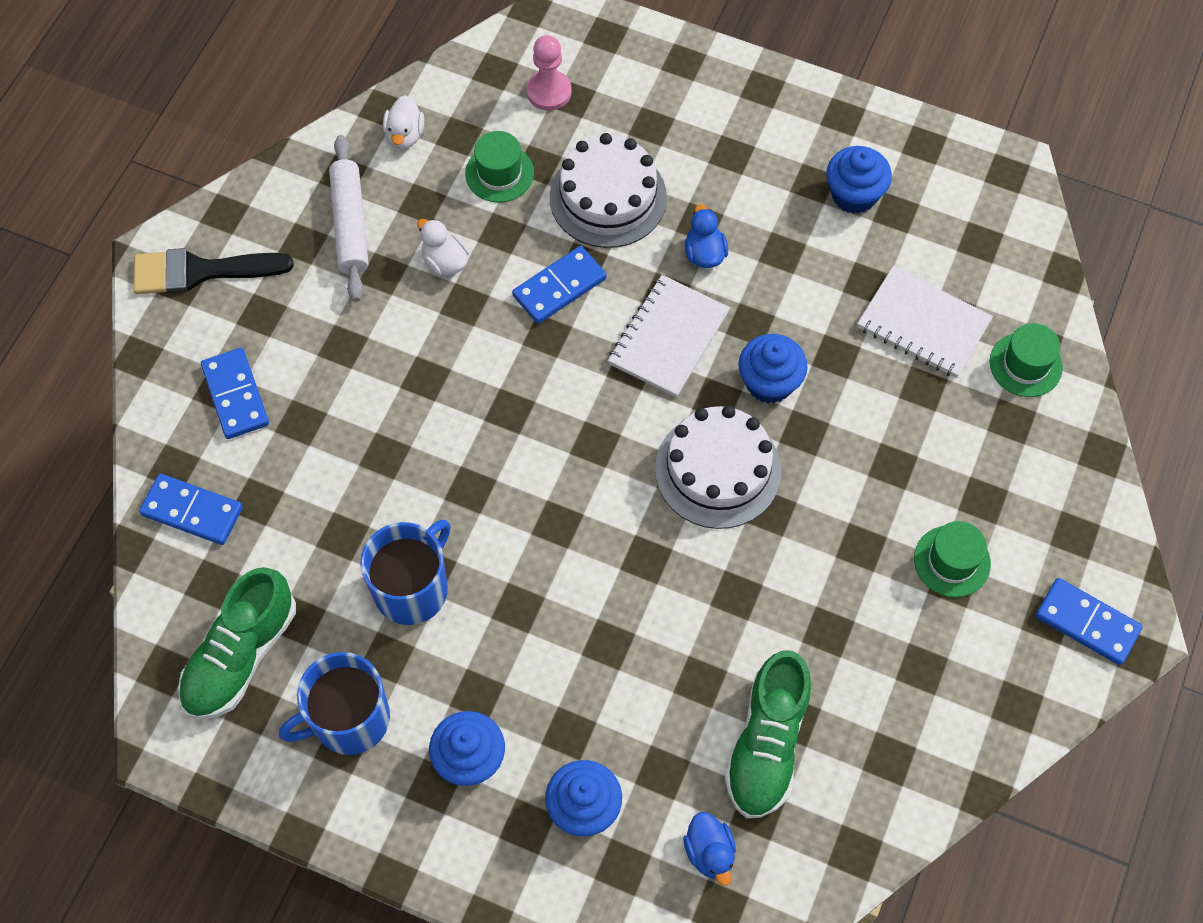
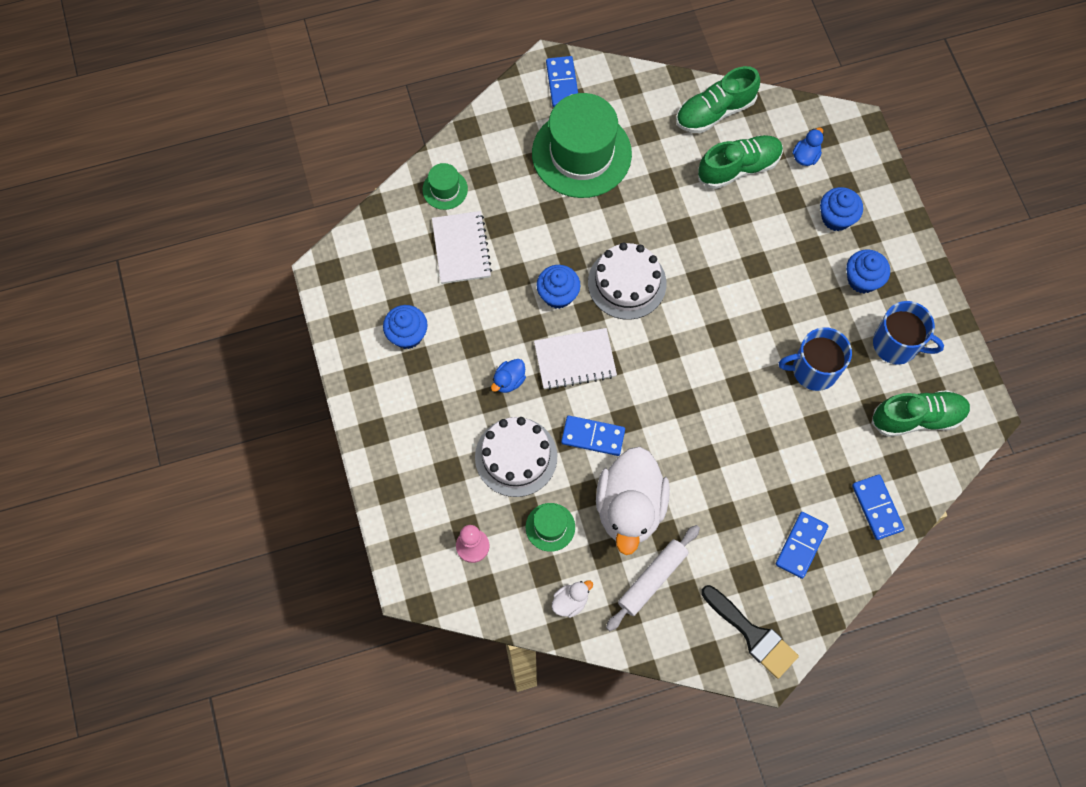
camera: 130 degrees left, 5 degrees up
white duck [417,219,469,275] -> white duck [596,447,670,555], size x2.40
green hat [914,521,991,597] -> green hat [532,93,632,198], size x2.23
none -> green shoe [676,66,760,133]

